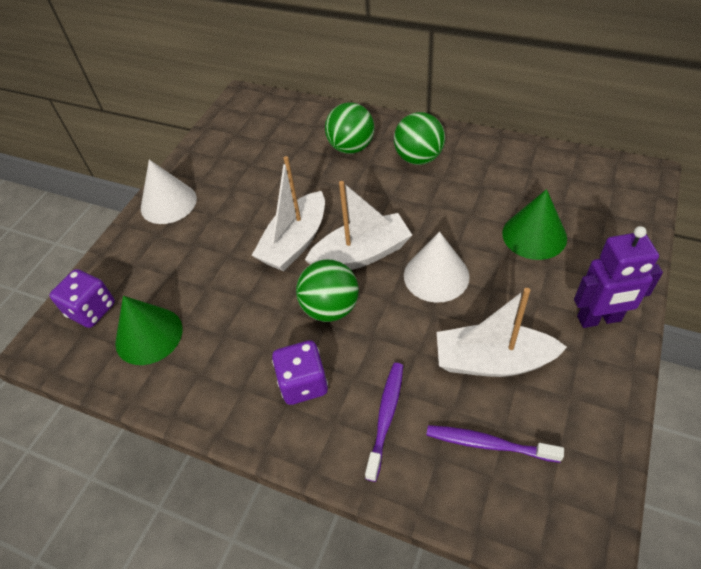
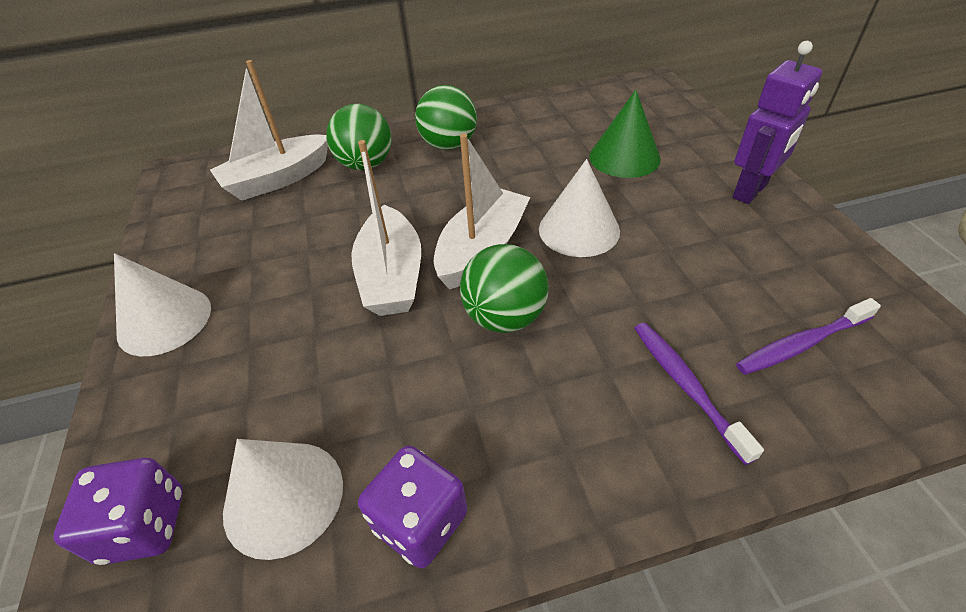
camera: 40 degrees left, 5 degrees down
green cone [115,296,183,365] -> white cone [223,439,343,560]
purple dice [272,340,328,405] -> purple dice moved to [358,445,467,568]
white boat [437,288,567,377] -> white boat moved to [210,60,328,201]

